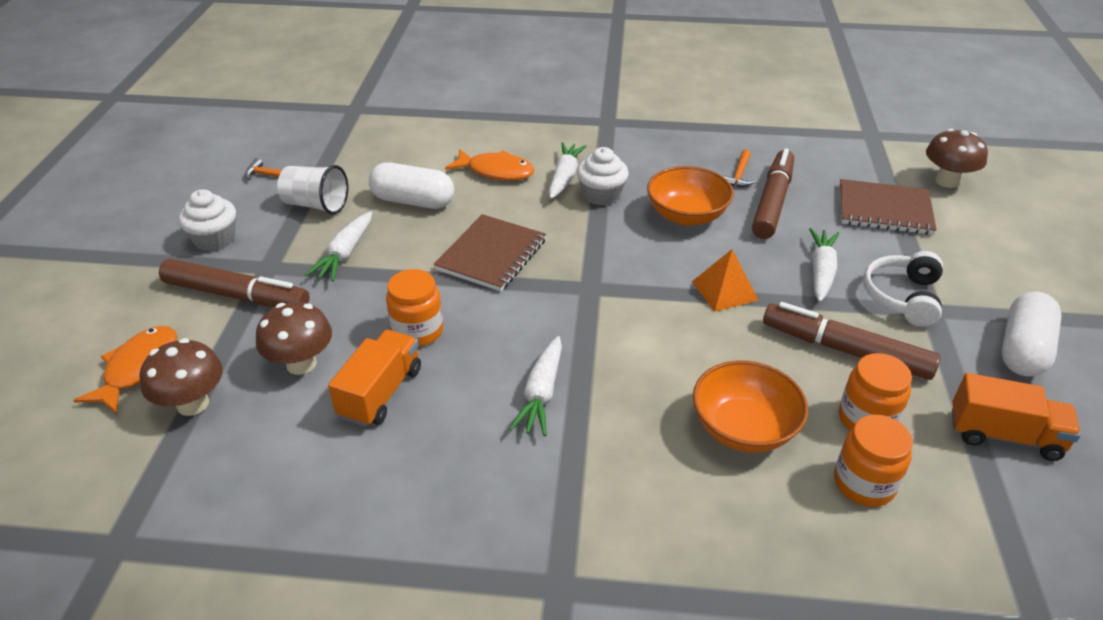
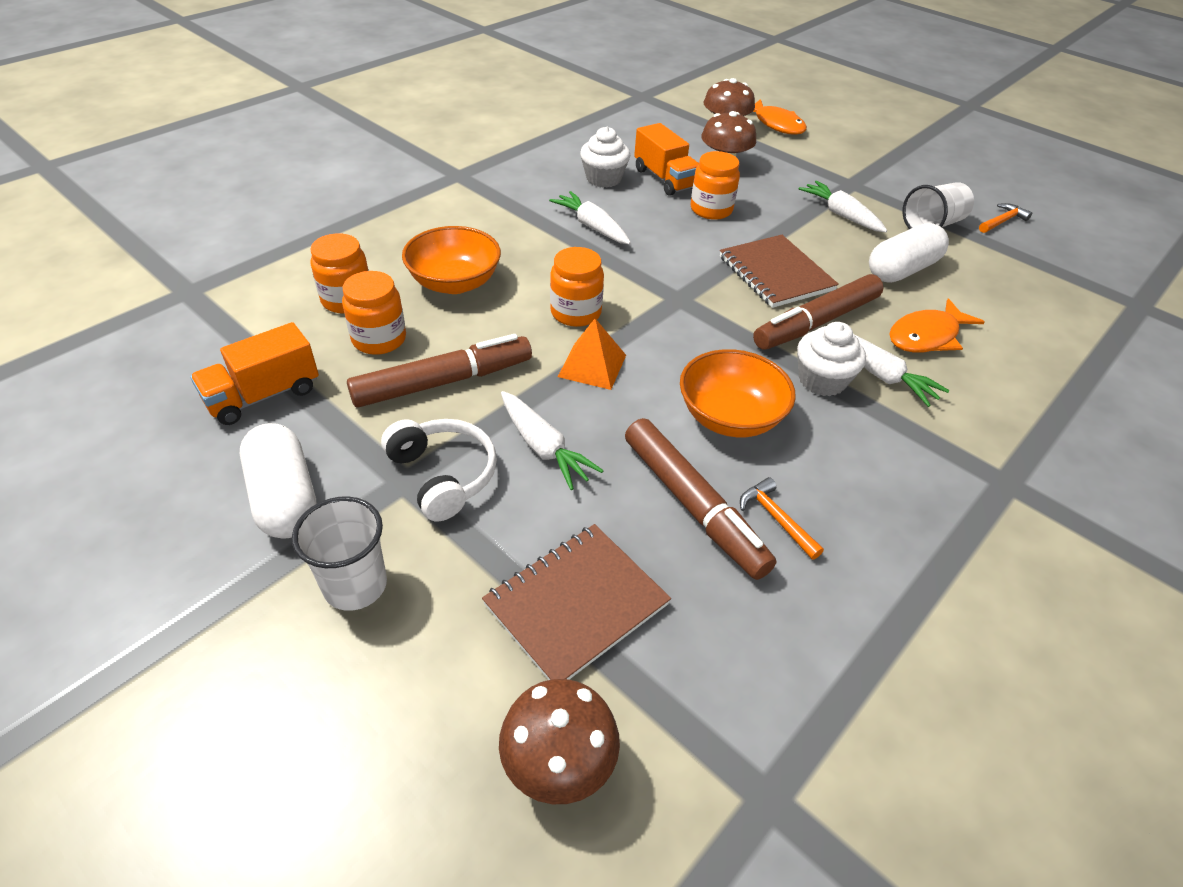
camera: 125 degrees right, 5 degrees up
brown marker [159,259,310,307] -> brown marker moved to [753,274,884,350]
white cupcake [178,189,236,251] -> white cupcake moved to [580,127,630,187]
none -> white cup [292,497,387,611]
none -> orange jar [550,247,604,327]

